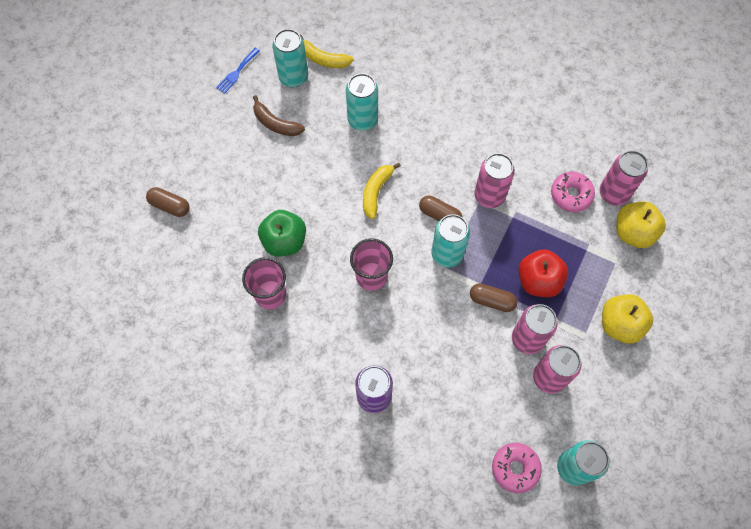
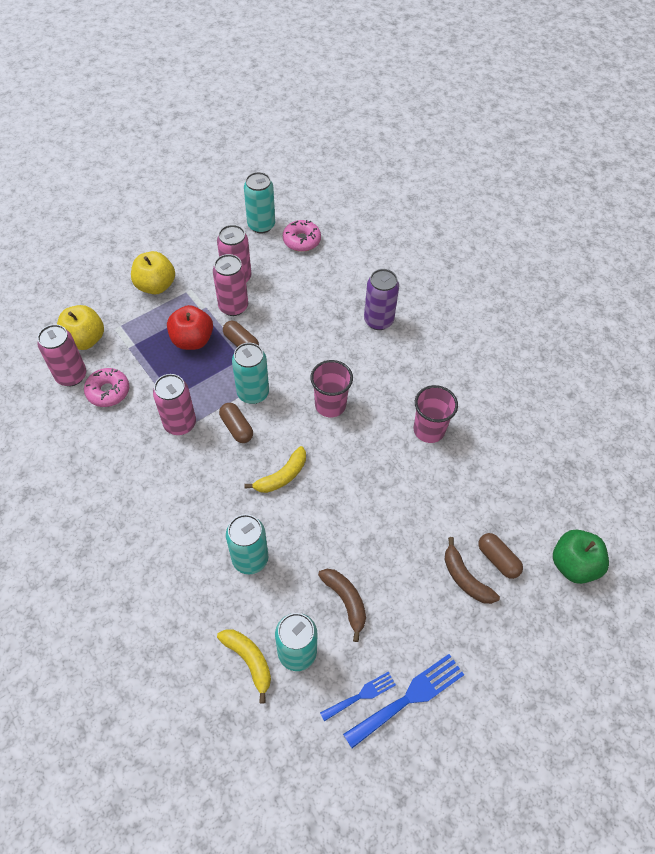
camera: 155 degrees left, 10 degrees down
green apple [258,210,306,257] -> green apple moved to [553,530,609,584]
none -> blue fork [343,654,464,748]
none -> brown banana [444,537,500,604]

